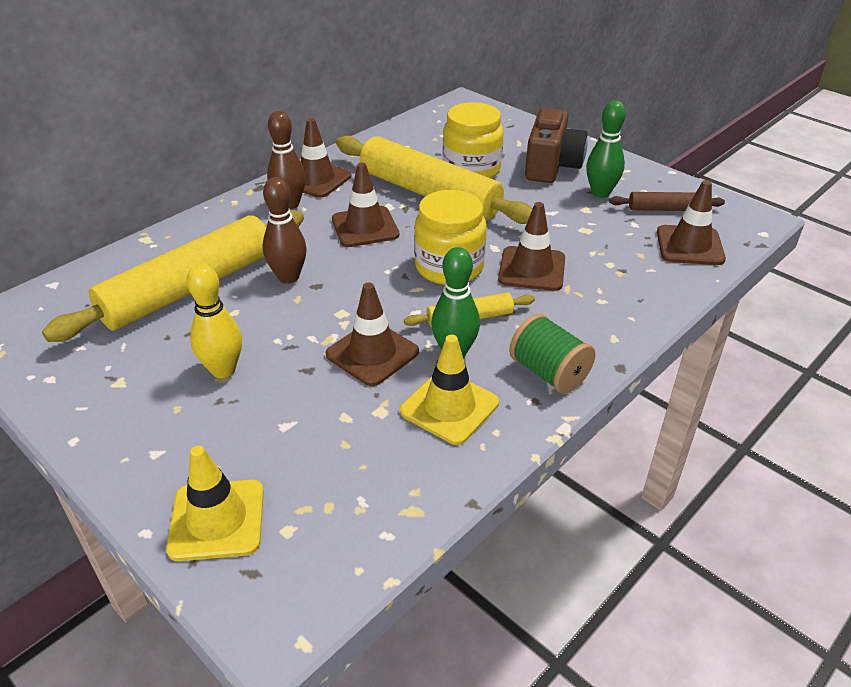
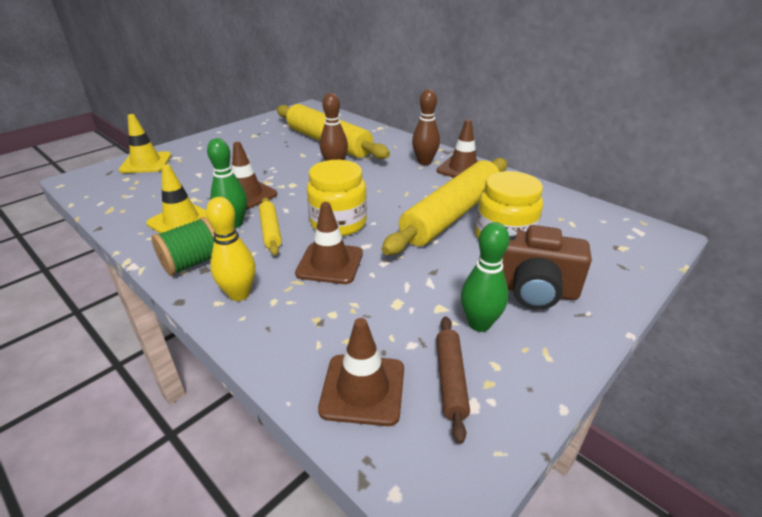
camera: 90 degrees right, 5 degrees down
yellow bowling pin [186,263,242,378] -> yellow bowling pin moved to [206,197,256,301]
brown traffic cone [332,163,400,247] -> none

